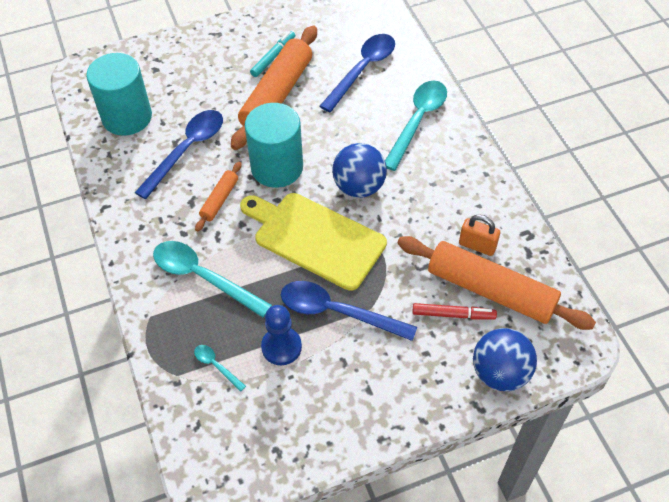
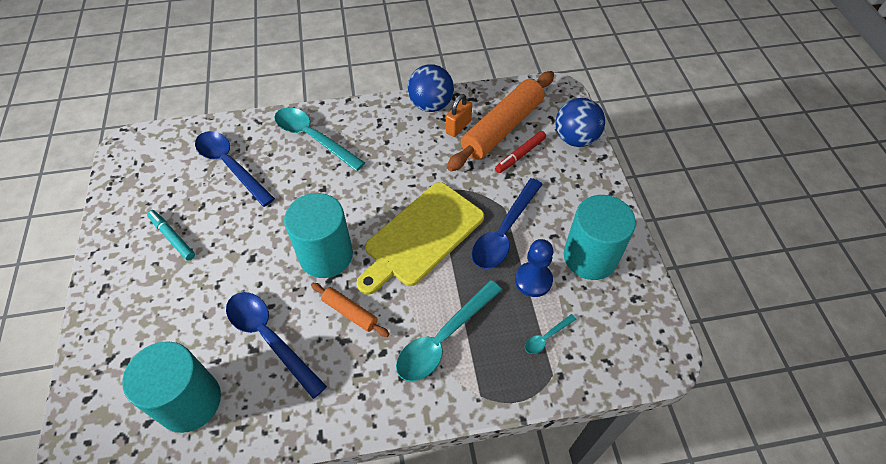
camera: 80 degrees left, 0 degrees up
orange rolling pin [231,25,317,150] -> none
blue ball [332,143,387,198] -> blue ball moved to [408,64,454,112]
red marker [413,303,497,320] -> red marker turned 150 degrees counterclockwise [495,131,546,173]
none -> turquoise cylinder [564,195,636,280]

